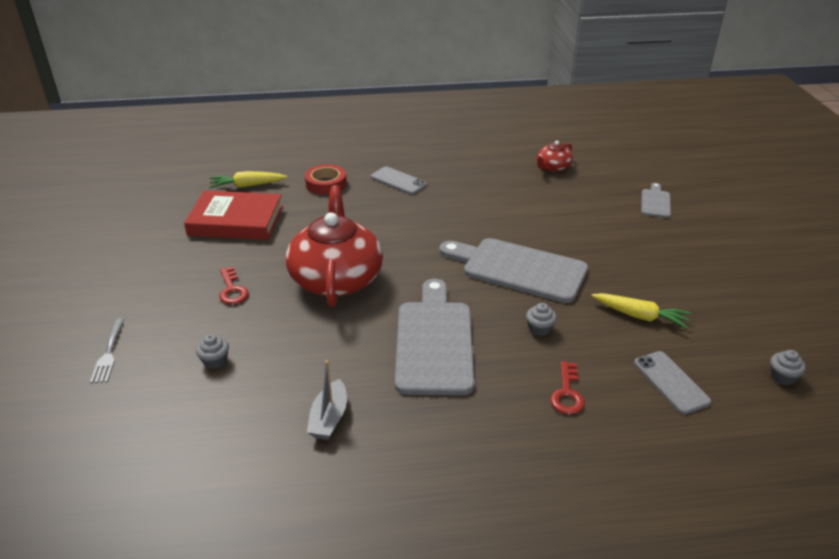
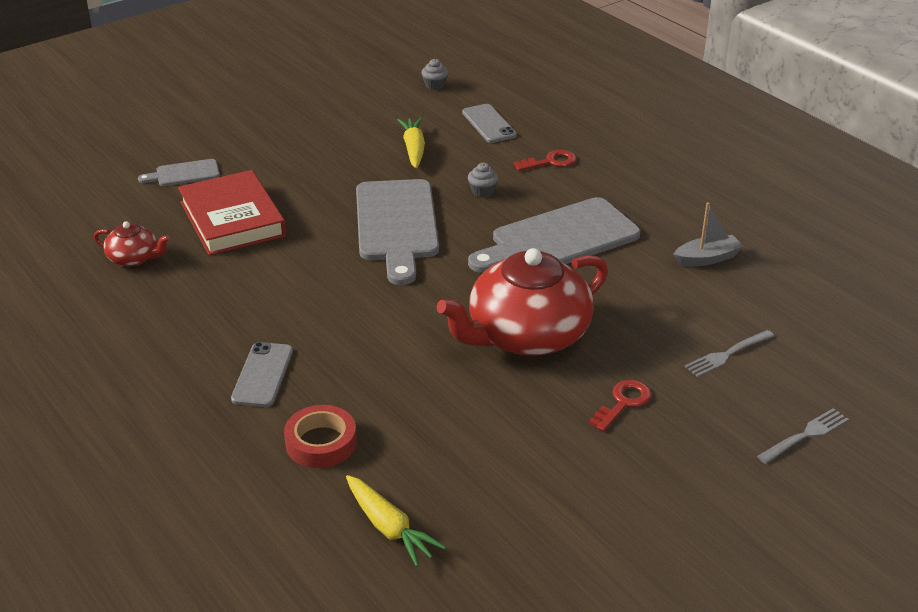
camera: 120 degrees left, 0 degrees up
red book [184,191,283,240] -> red book moved to [178,170,286,256]
grey cupcake [196,334,229,369] -> grey fork [685,330,774,377]
grey phone [634,351,712,415] -> grey phone turned 60 degrees counterclockwise [462,104,517,143]

